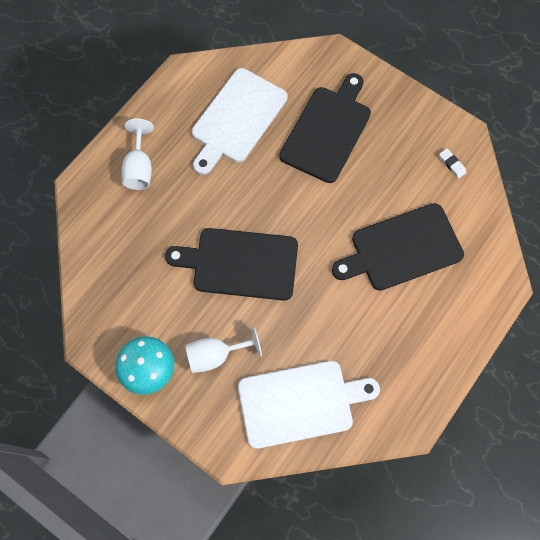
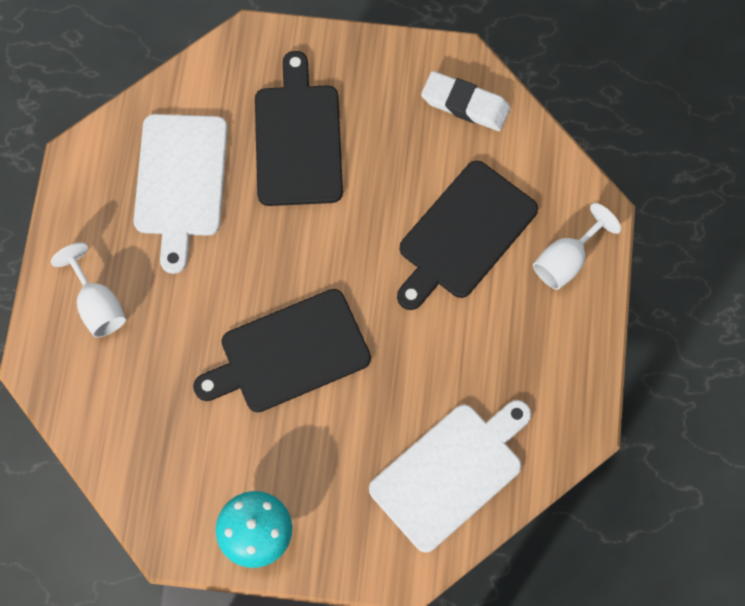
camera: 30 degrees left, 0 degrees up
white goblet [185,326,262,373] -> white goblet moved to [533,203,621,290]
white eraser [439,149,466,178] -> white eraser [421,71,511,131], size x2.09

